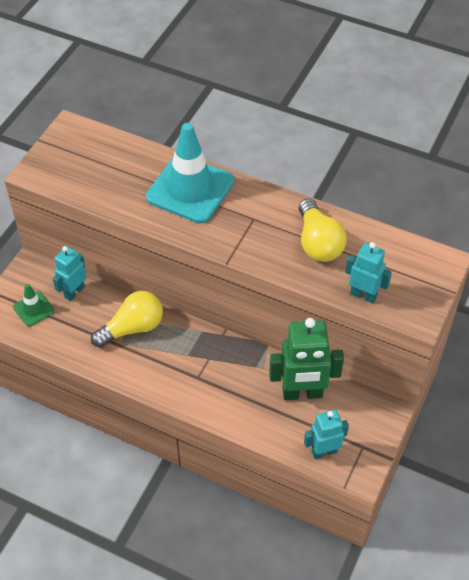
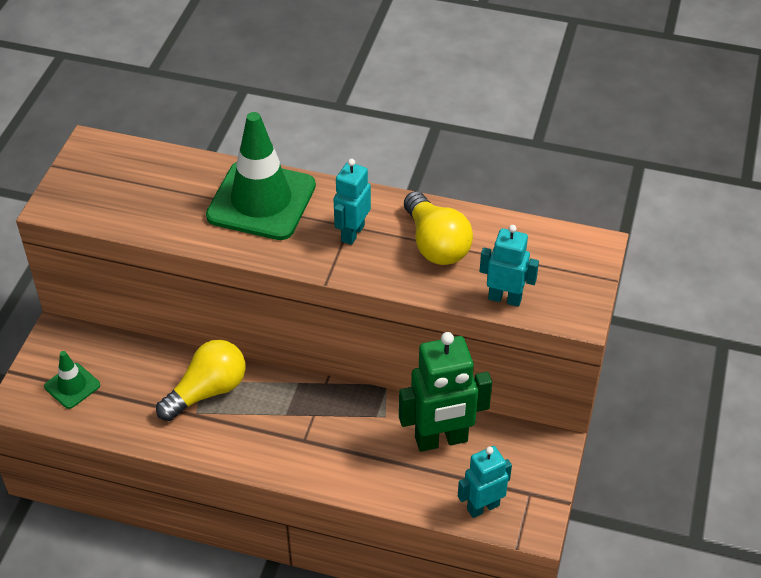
camera: 10 degrees left, 5 degrees down
turquoise robot [53,246,87,301] -> turquoise robot moved to [334,159,371,245]
turquoise traffic cone [146,123,235,223] -> green traffic cone [206,112,316,240]

